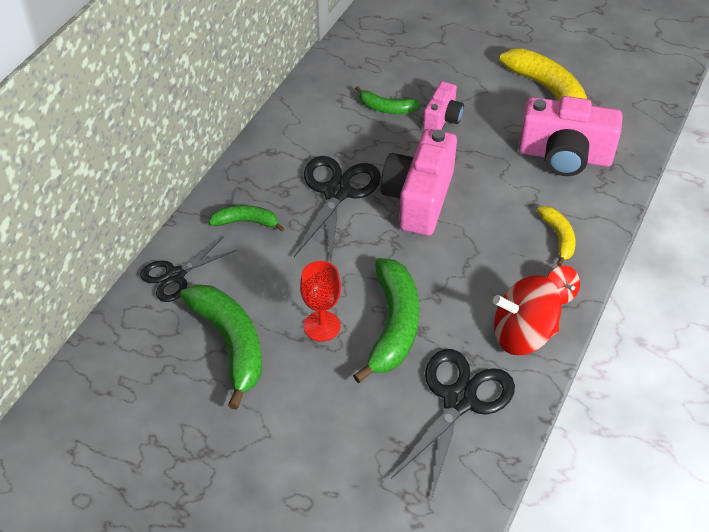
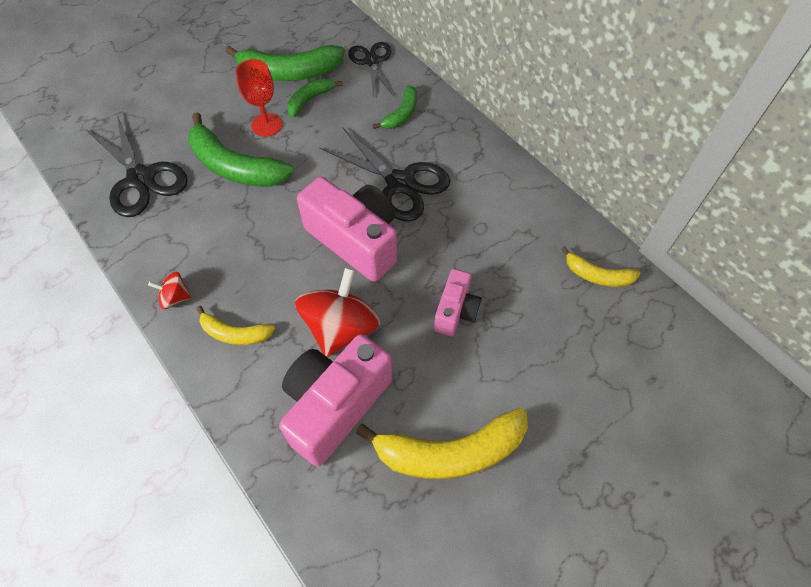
camera: 115 degrees right, 10 degrees up
green banana [355,86,420,114] -> green banana moved to [287,78,342,118]
pink camera [423,81,464,130] -> pink camera turned 120 degrees counterclockwise [434,269,482,336]
red spinning top [493,275,562,355] -> red spinning top moved to [295,267,381,357]
none -> yellow banana [561,246,640,287]

